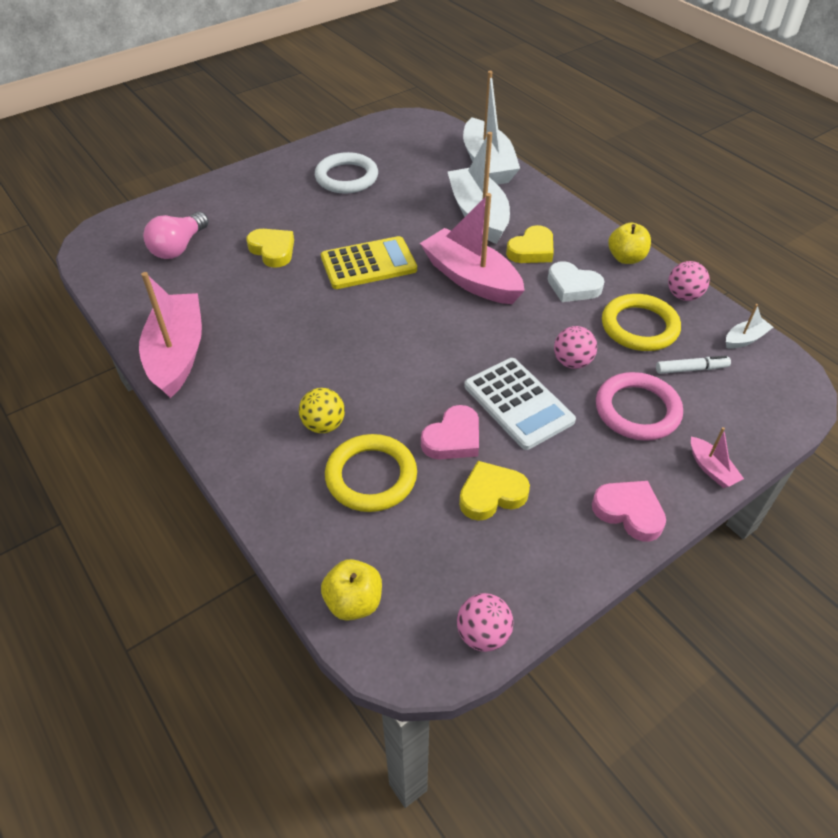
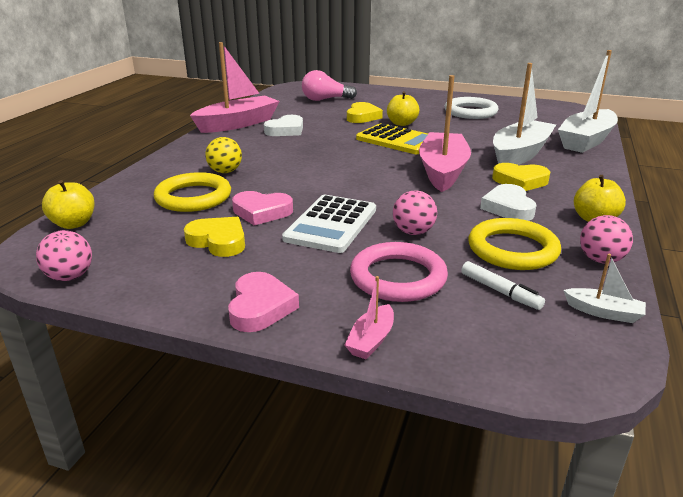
camera: 55 degrees right, 20 degrees down
none -> white heart [264,115,303,136]
none -> yellow apple [387,91,419,126]

